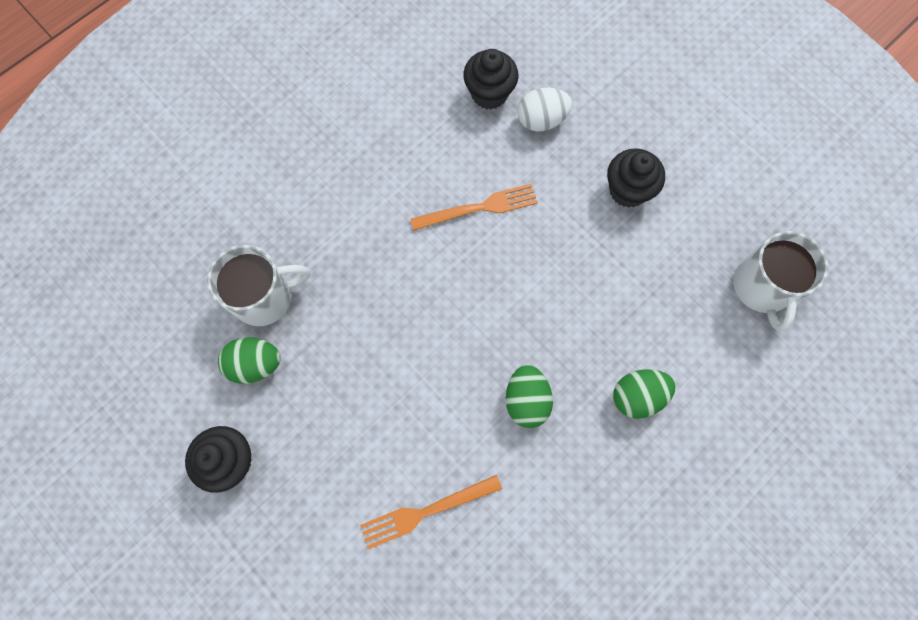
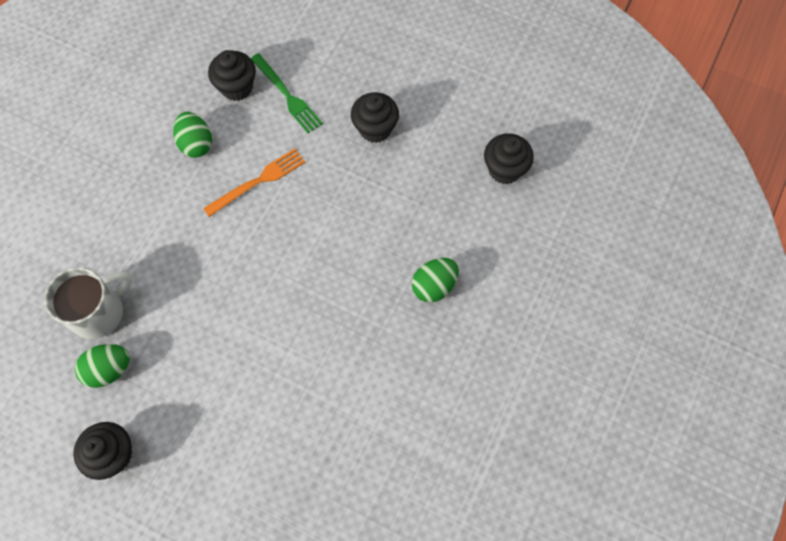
camera: 20 degrees left, 5 degrees down
orange fork [360,475,502,549] -> none
green egg [506,365,553,428] -> green egg moved to [173,112,212,158]
white egg [517,88,573,132] -> green fork [251,53,323,134]
white mug [733,231,828,332] -> black cupcake [484,133,534,184]

